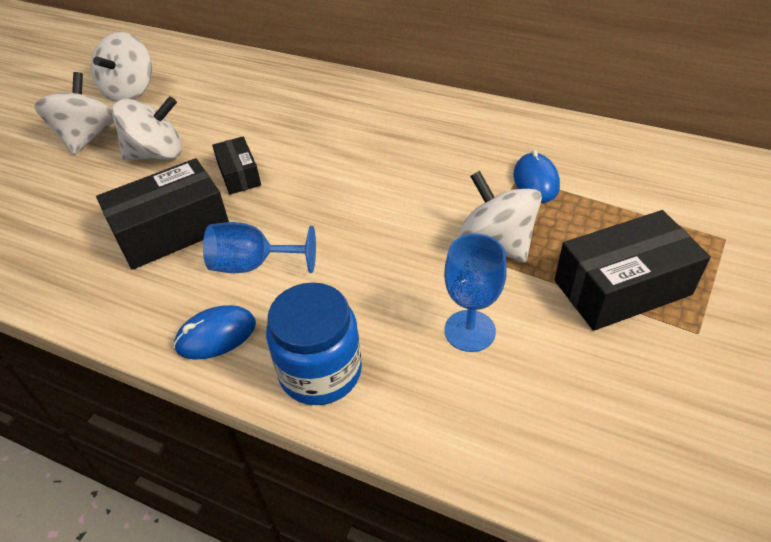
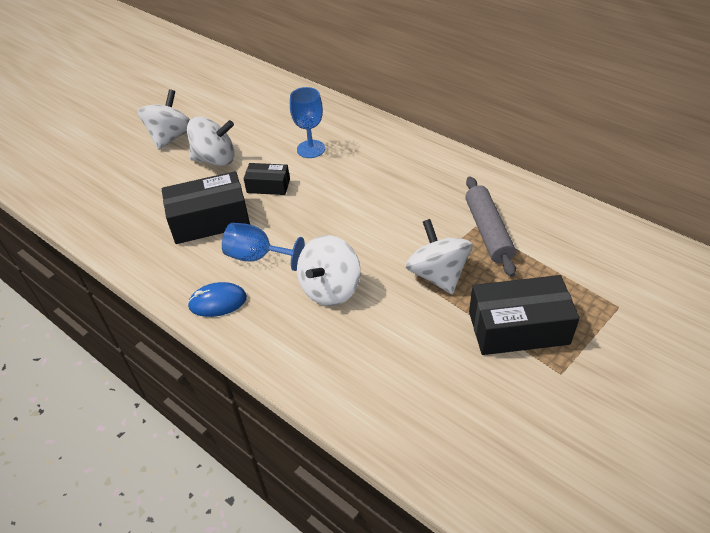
camera: 15 degrees right, 0 degrees up
white spinning top [91,32,152,101] -> white spinning top moved to [297,235,360,306]
black box [212,137,261,194] -> black box turned 75 degrees counterclockwise [243,163,290,195]
blue jar [266,282,362,405] -> none
blue goblet [444,234,507,352] -> blue goblet moved to [290,87,325,158]
blue mouse [513,150,560,203] -> grey rolling pin [465,176,516,277]

